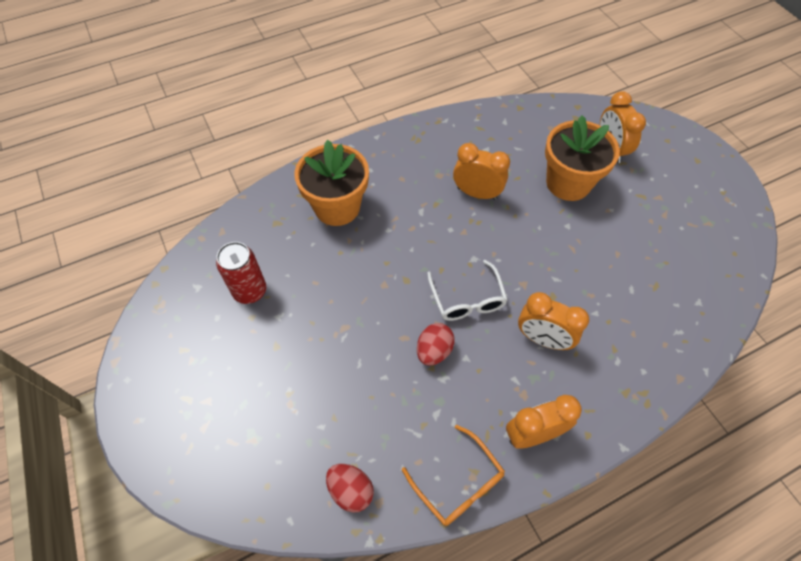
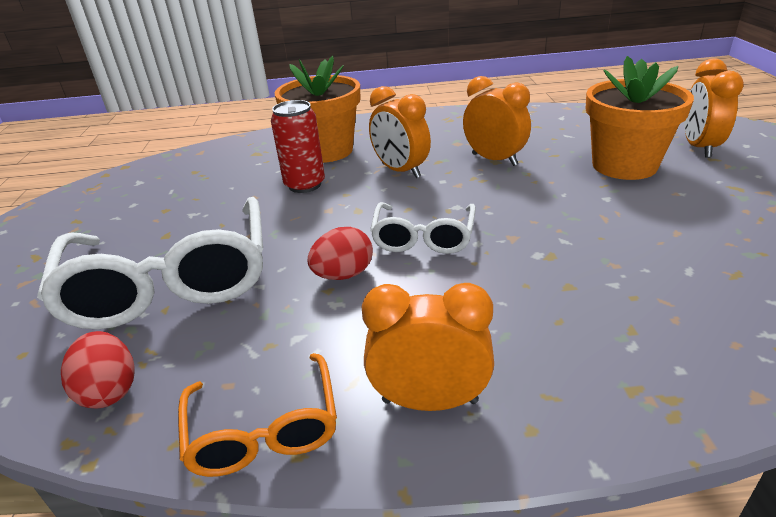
camera: 25 degrees right, 25 degrees down
red can [216,242,266,304] -> red can moved to [271,100,325,193]
orange clock [518,292,589,350] -> orange clock moved to [369,86,431,178]
none -> white glasses [37,197,263,329]

